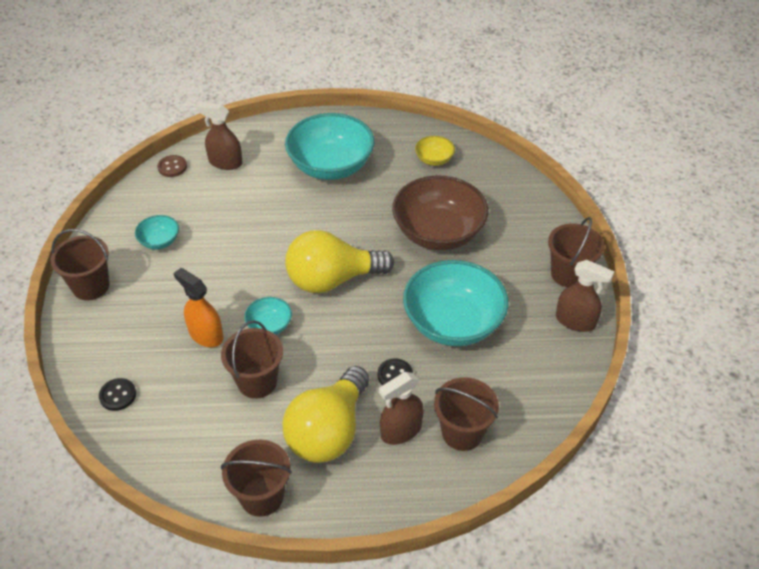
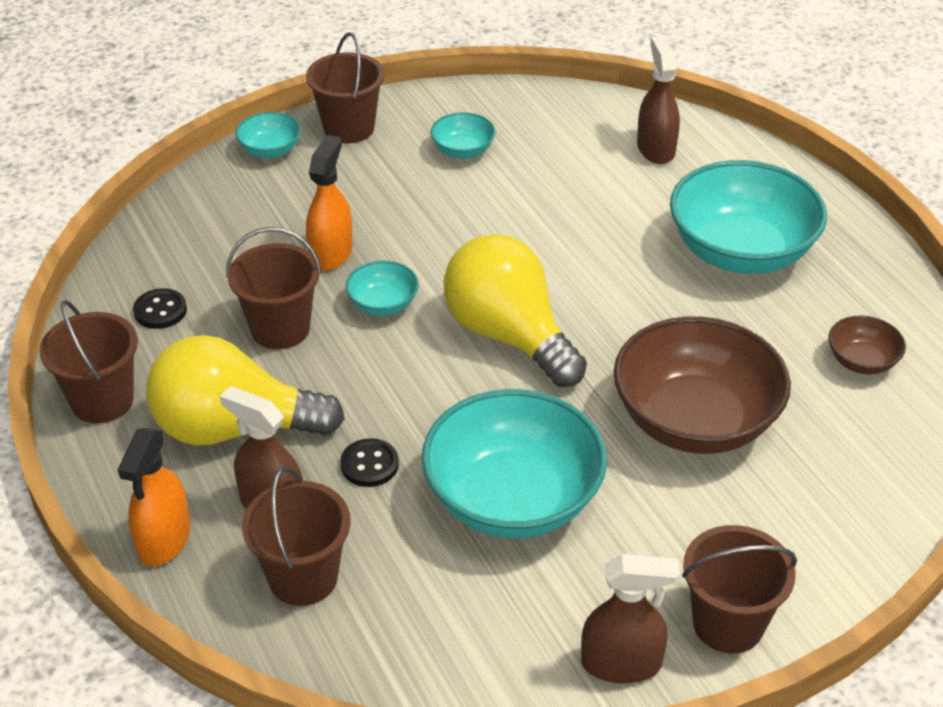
camera: 65 degrees right, 5 degrees down
black button [99,378,136,411] -> black button moved to [133,288,187,329]
brown button [157,155,187,177] -> none
yellow bowl [415,136,455,166] -> brown bowl [828,316,906,375]
brown spray bottle [556,260,614,332] -> brown spray bottle turned 90 degrees counterclockwise [581,554,680,684]
none -> orange spray bottle [118,428,191,566]
none -> turquoise bowl [236,112,301,158]

